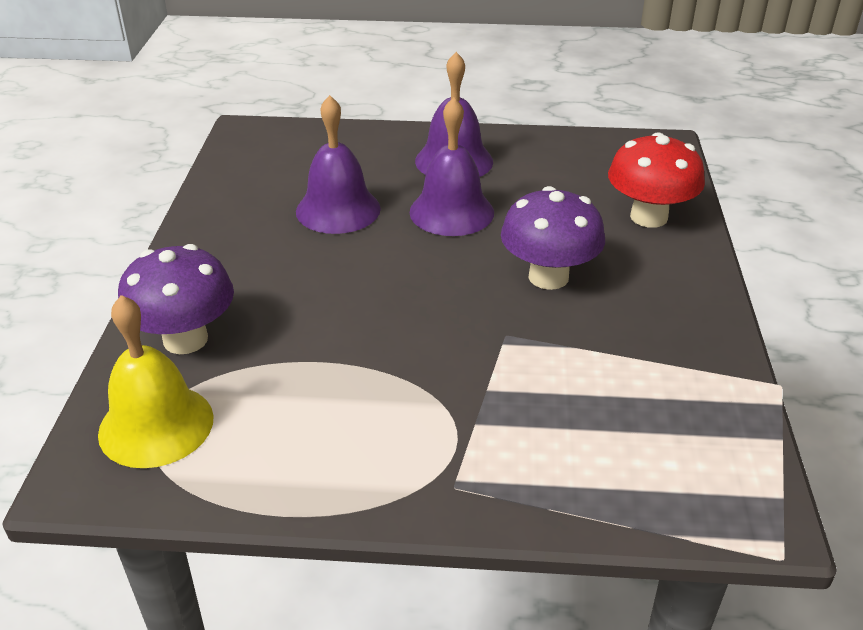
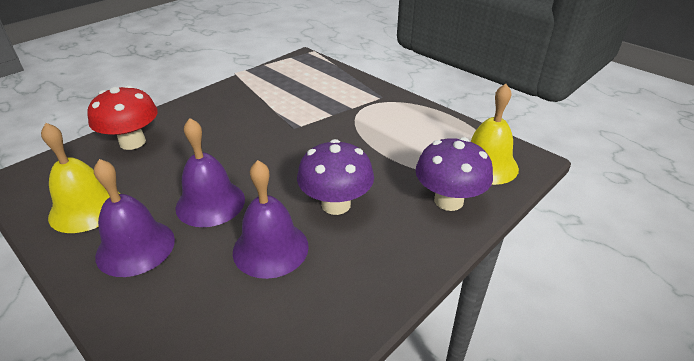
camera: 140 degrees left, 0 degrees up
purple mushroom [501,186,605,290] -> purple mushroom moved to [297,139,374,215]
none -> yellow bell [41,123,120,233]

